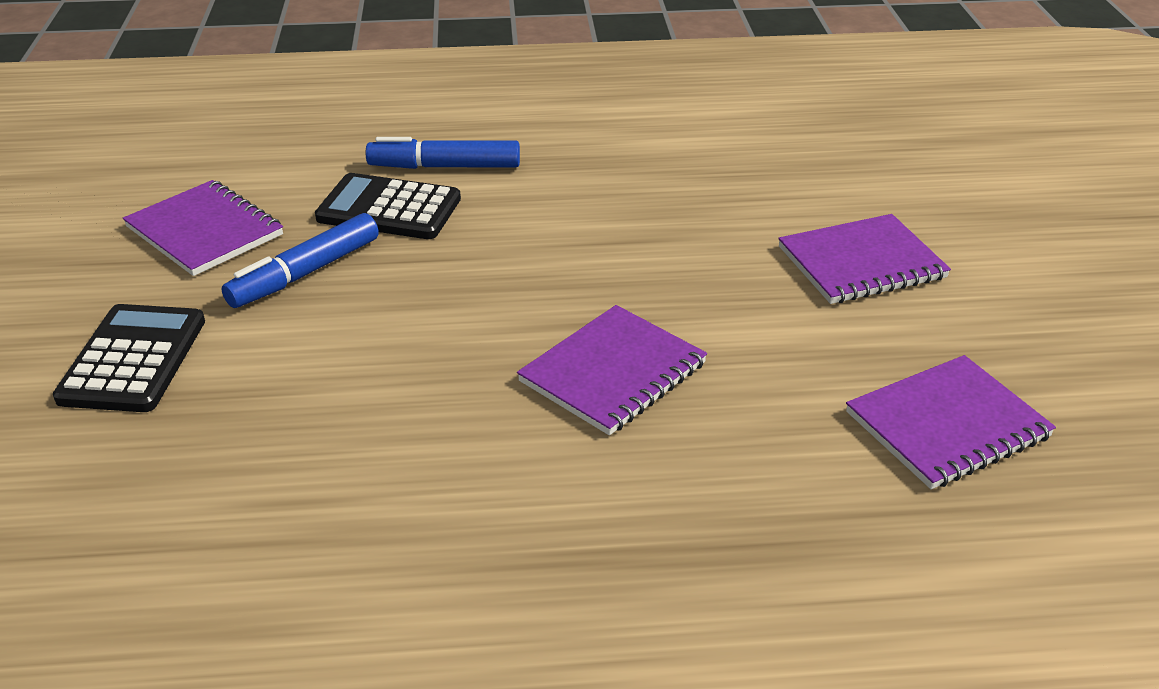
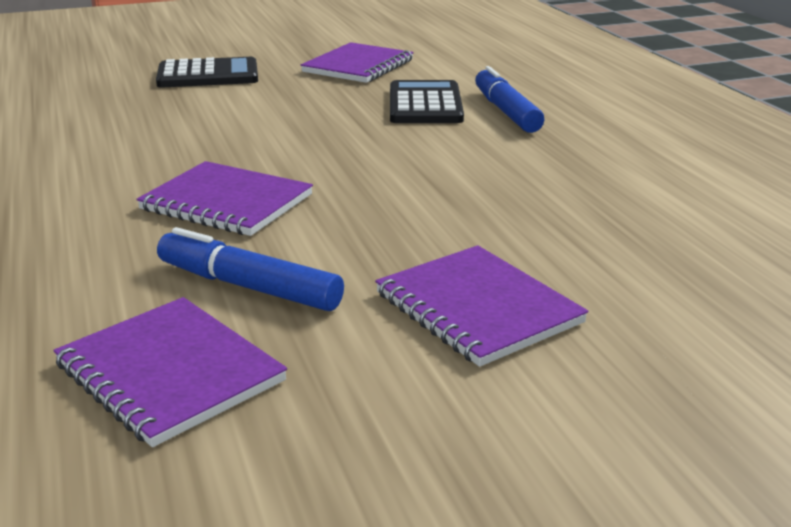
camera: 75 degrees right, 10 degrees down
blue marker [221,213,379,308] -> blue marker moved to [157,227,344,311]

